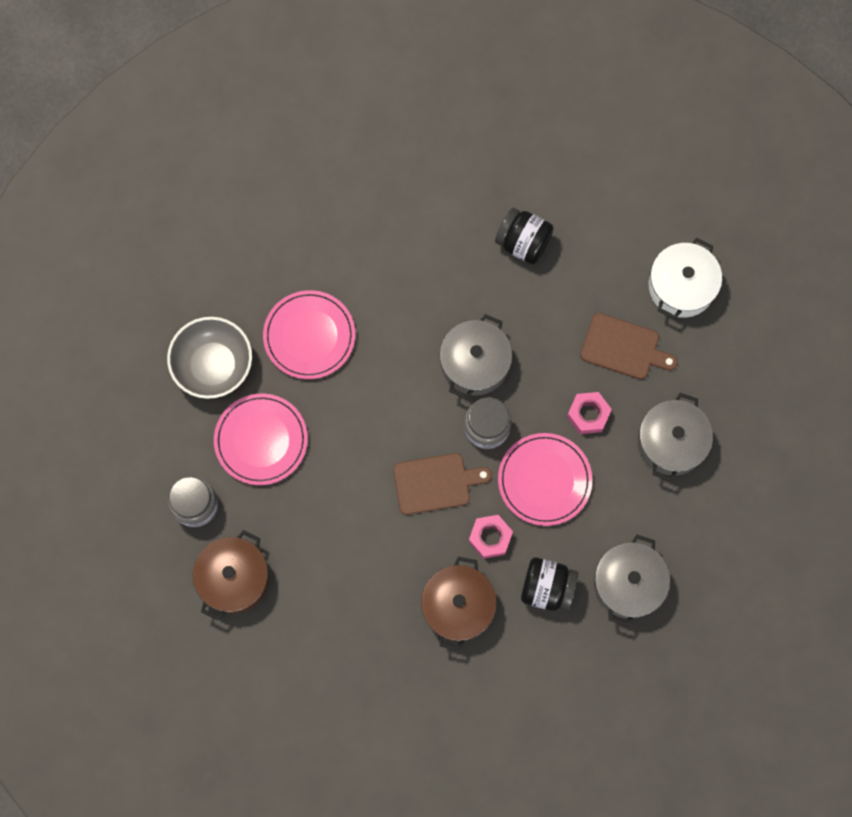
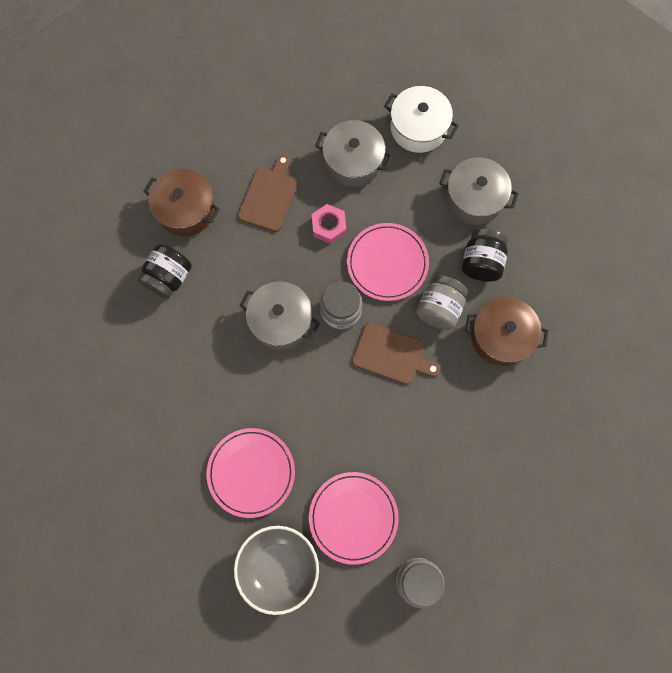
camera: 90 degrees left, 0 degrees up
brown pot [193,530,269,620] -> brown pot moved to [143,169,220,236]
brown cutting board [393,453,492,515] -> brown cutting board turned 120 degrees clockwise [352,323,441,385]
pink nut [469,515,513,559] -> grey jar [416,275,468,330]
white pot [649,238,722,319] -> white pot moved to [384,86,459,153]

